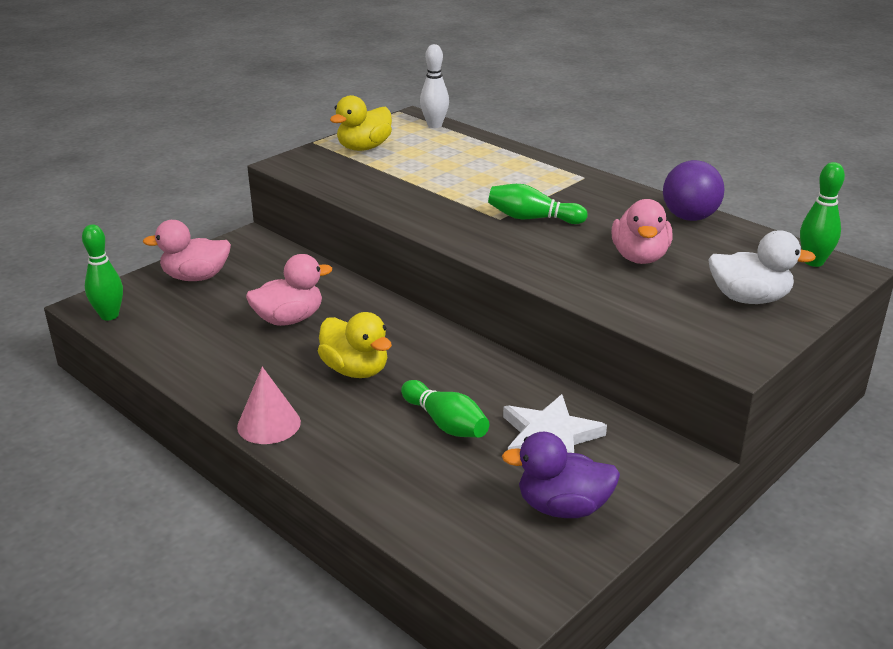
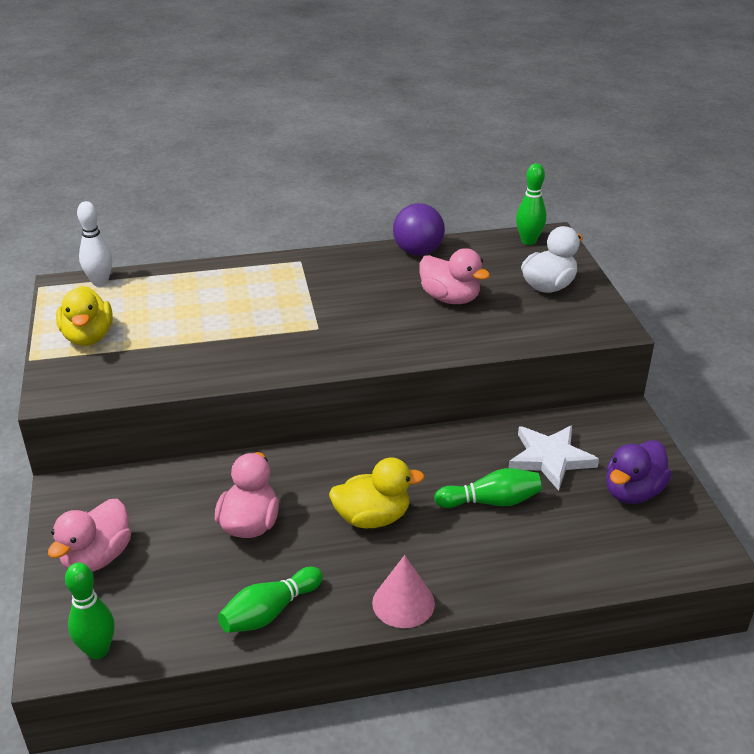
camera: 55 degrees left, 5 degrees up
green bowling pin [488,184,588,224] -> green bowling pin moved to [218,567,323,633]

